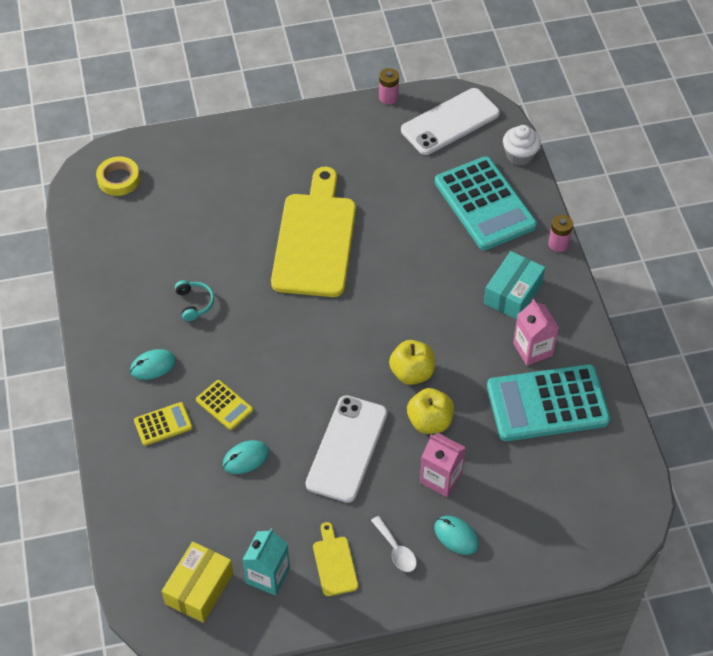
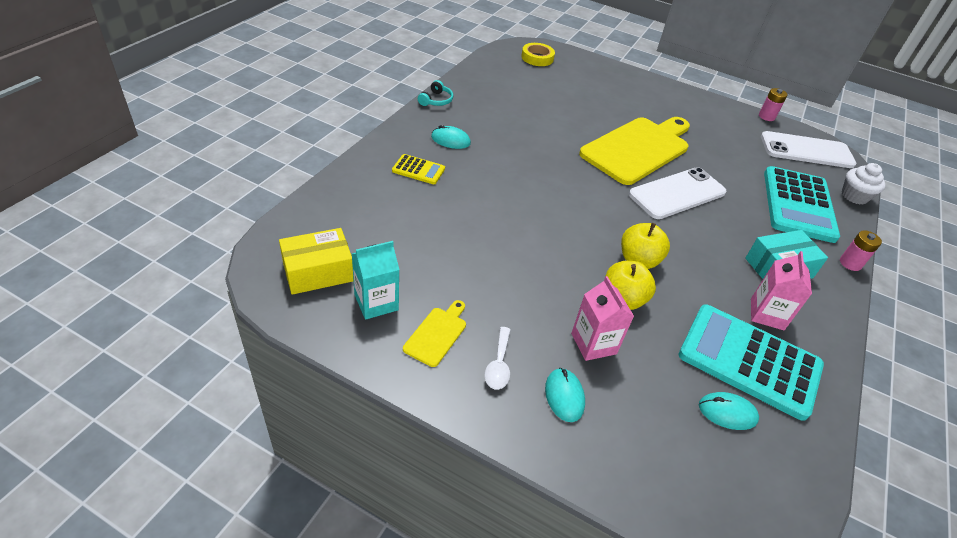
camera: 35 degrees right, 10 degrees down
turquoise headphones [175,280,214,321] -> turquoise headphones moved to [418,80,453,106]
yellow calculator [196,380,253,430] -> none
turquoise mouse [223,440,269,474] -> turquoise mouse moved to [699,392,759,430]
white phone [306,395,387,503] -> white phone moved to [629,167,726,219]

